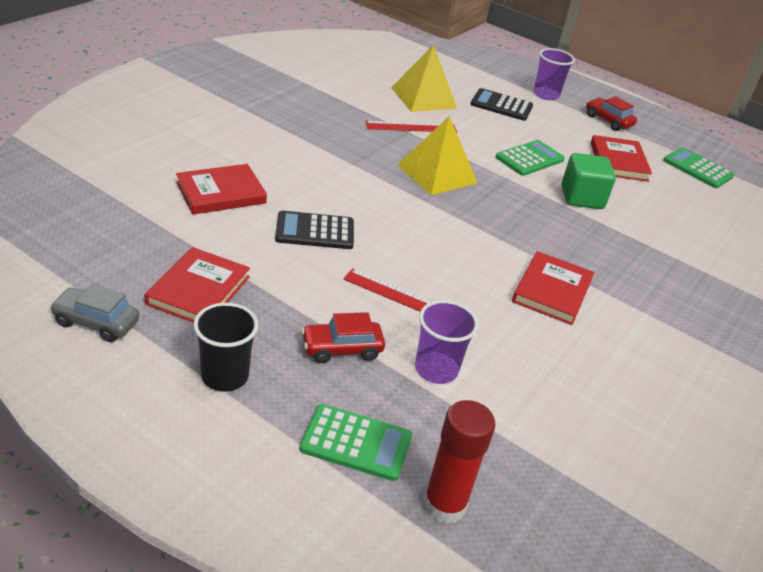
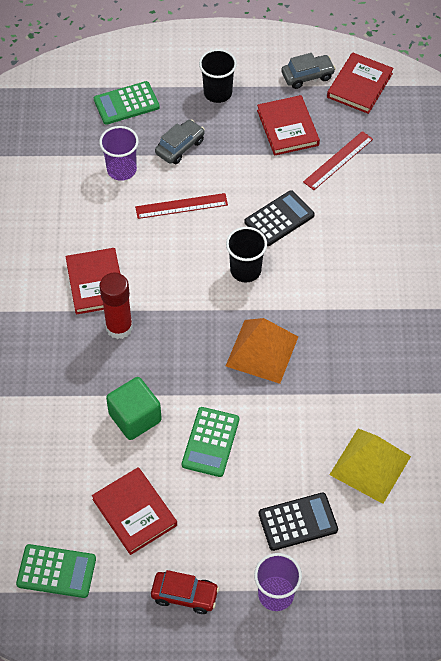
camera: 150 degrees right, 20 degrees up
red book [176,164,267,214] -> red book moved to [327,52,394,114]
red car [301,312,385,363] -> grey car [155,119,205,164]
red ruler [365,121,457,133] -> red ruler moved to [303,131,373,190]
yellow pyramid [398,116,477,195] -> orange pyramid [226,318,298,384]
red glue stick [423,400,496,524] -> red glue stick moved to [99,273,133,339]
none -> black cup [226,227,267,282]

